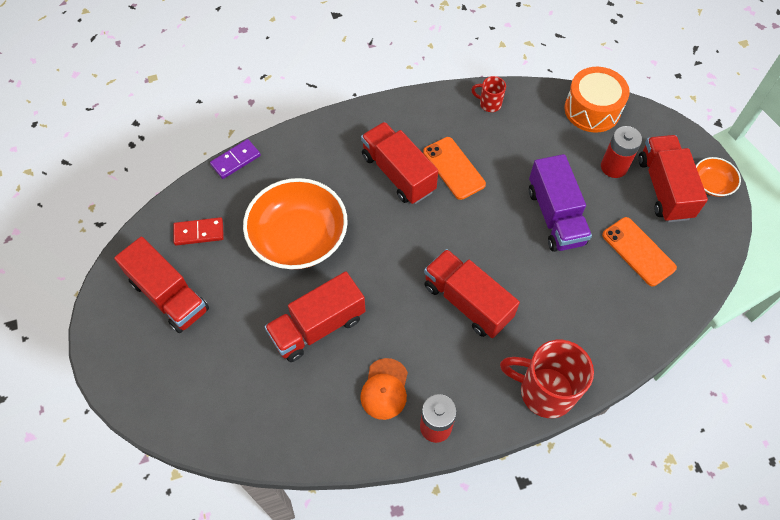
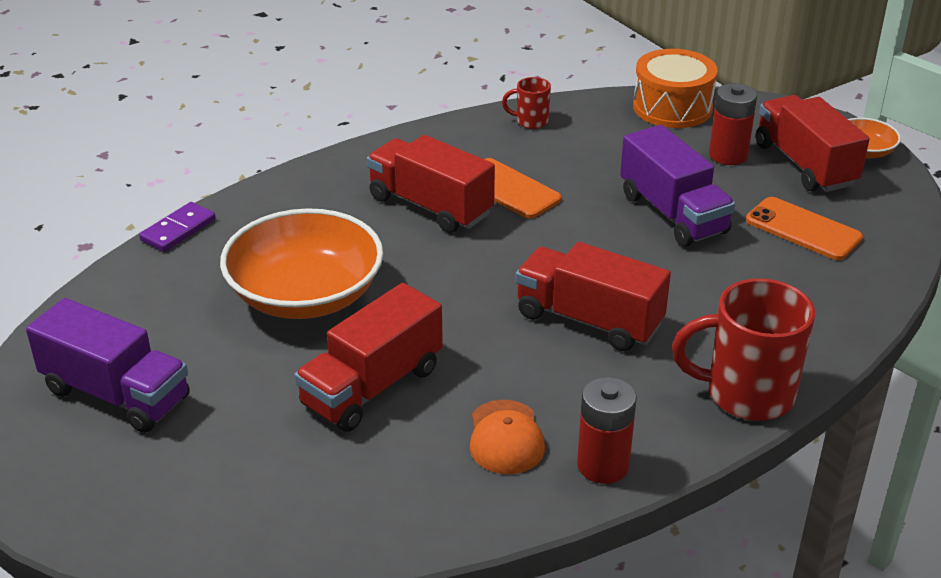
camera: 15 degrees left, 25 degrees down
red truck [114,237,209,333] -> purple truck [26,298,190,433]
red domino [174,217,224,246] -> none

